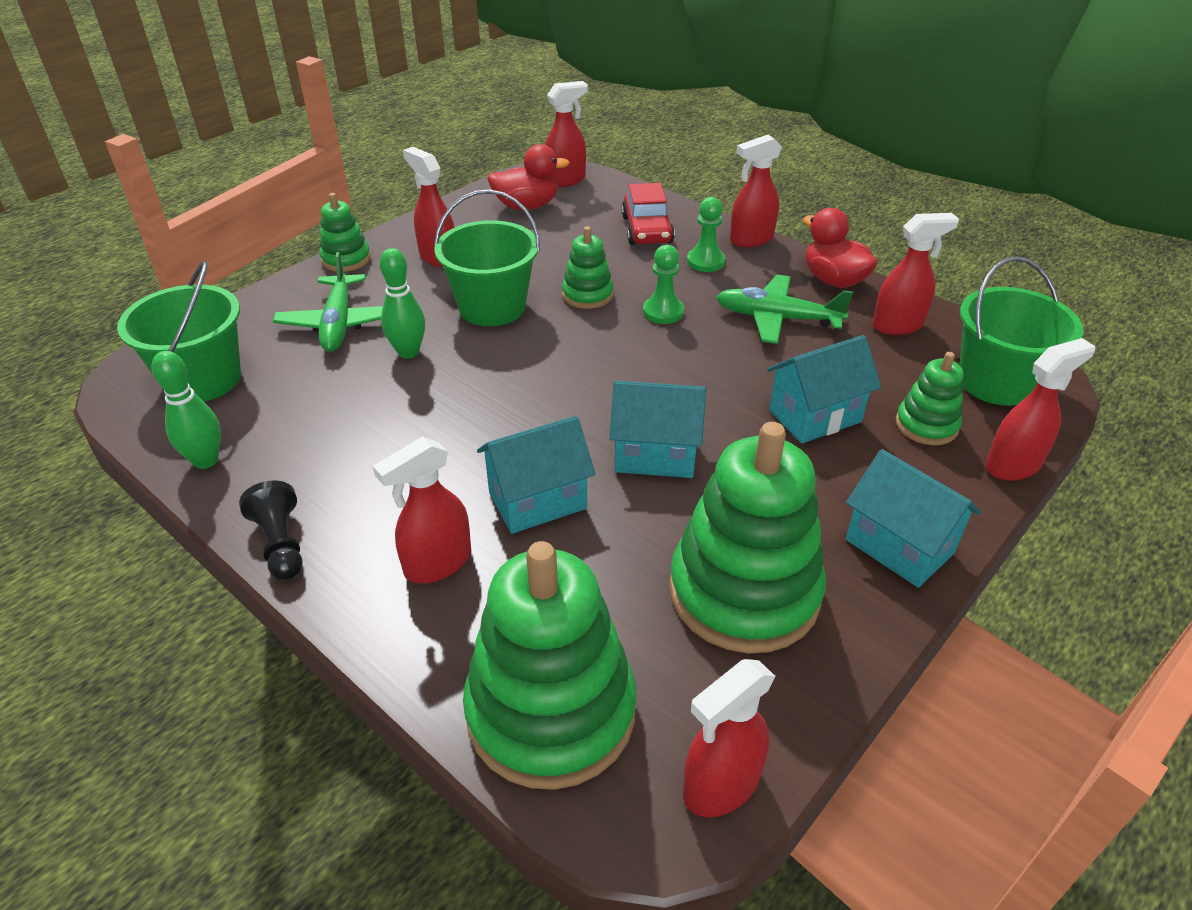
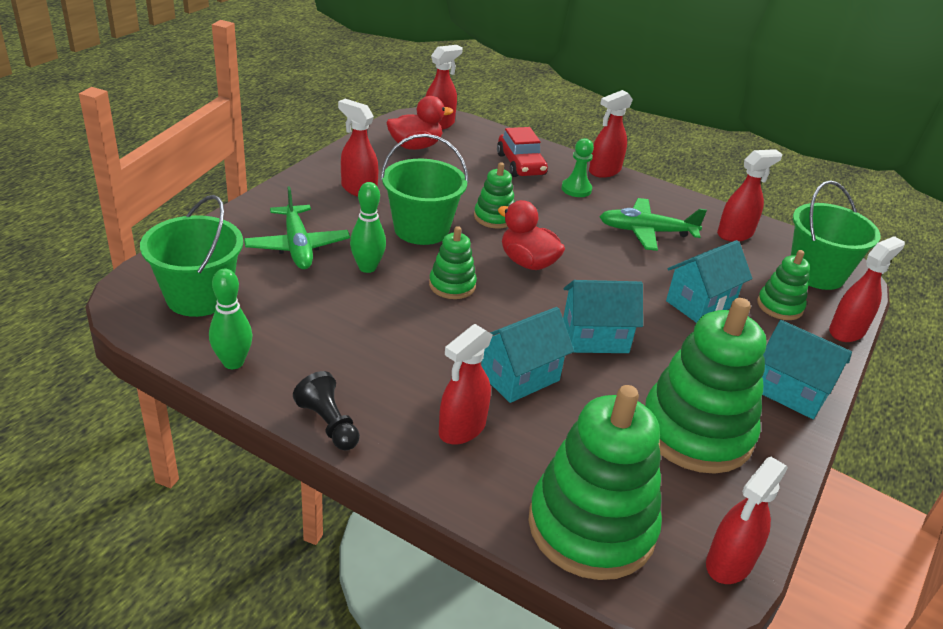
camera: 15 degrees left, 5 degrees down
green stacking toy [319,193,371,272] -> green stacking toy moved to [429,226,477,299]
green pawn [643,245,684,324] -> none
red duck [803,208,878,288] -> red duck moved to [498,200,565,270]

